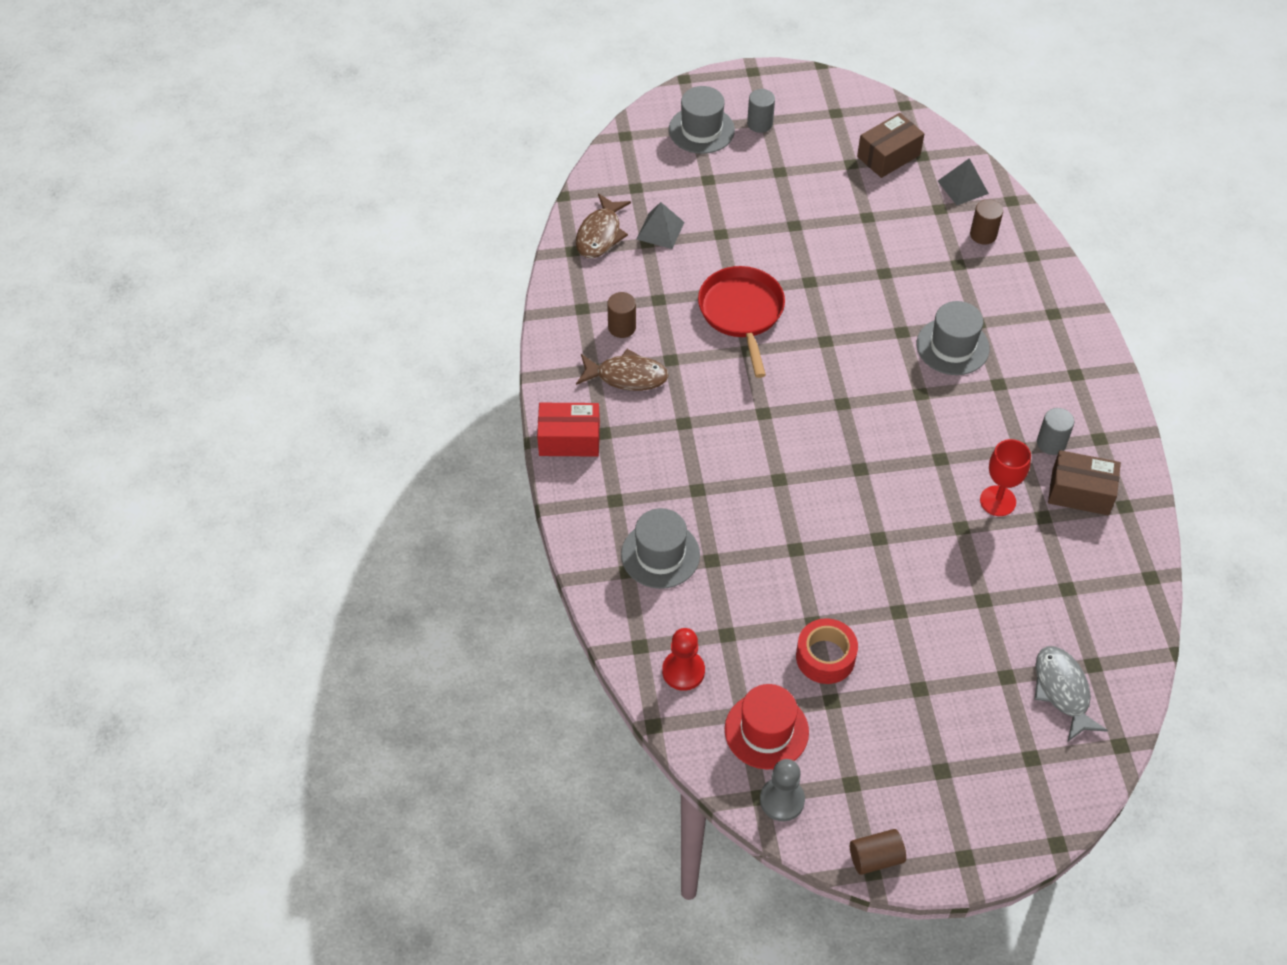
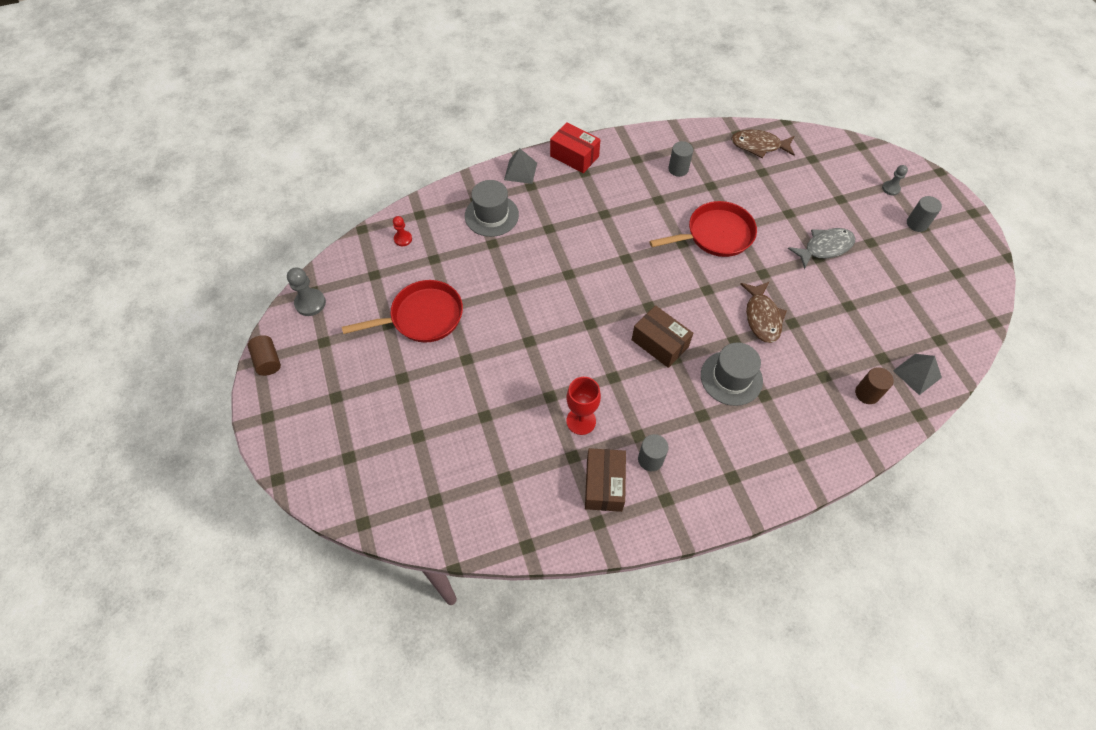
camera: 80 degrees right, 5 degrees up
red box [537,403,600,457] -> red box turned 45 degrees counterclockwise [550,122,601,173]
brown fish [576,349,669,391] -> brown fish moved to [740,281,787,343]
brown cylinder [607,292,636,338] -> grey cylinder [668,141,693,177]
grey pyramid [636,202,685,249] -> grey pyramid moved to [504,148,537,184]
red pawn [662,628,705,691] -> red pawn [393,216,412,246], size x0.63
grey hat [669,86,735,154] -> grey pawn [882,165,908,195]
red hat [725,684,809,770] -> none
red tape [796,618,858,684] -> red pan [342,280,463,342]
brown box [857,113,924,178] -> brown box moved to [632,305,693,368]
grey fish [1034,646,1108,741] -> grey fish moved to [788,228,855,270]

